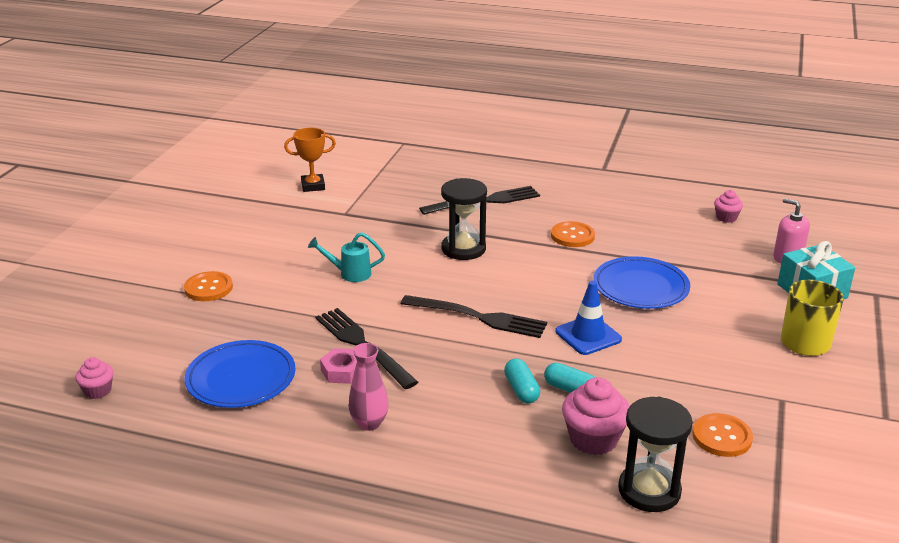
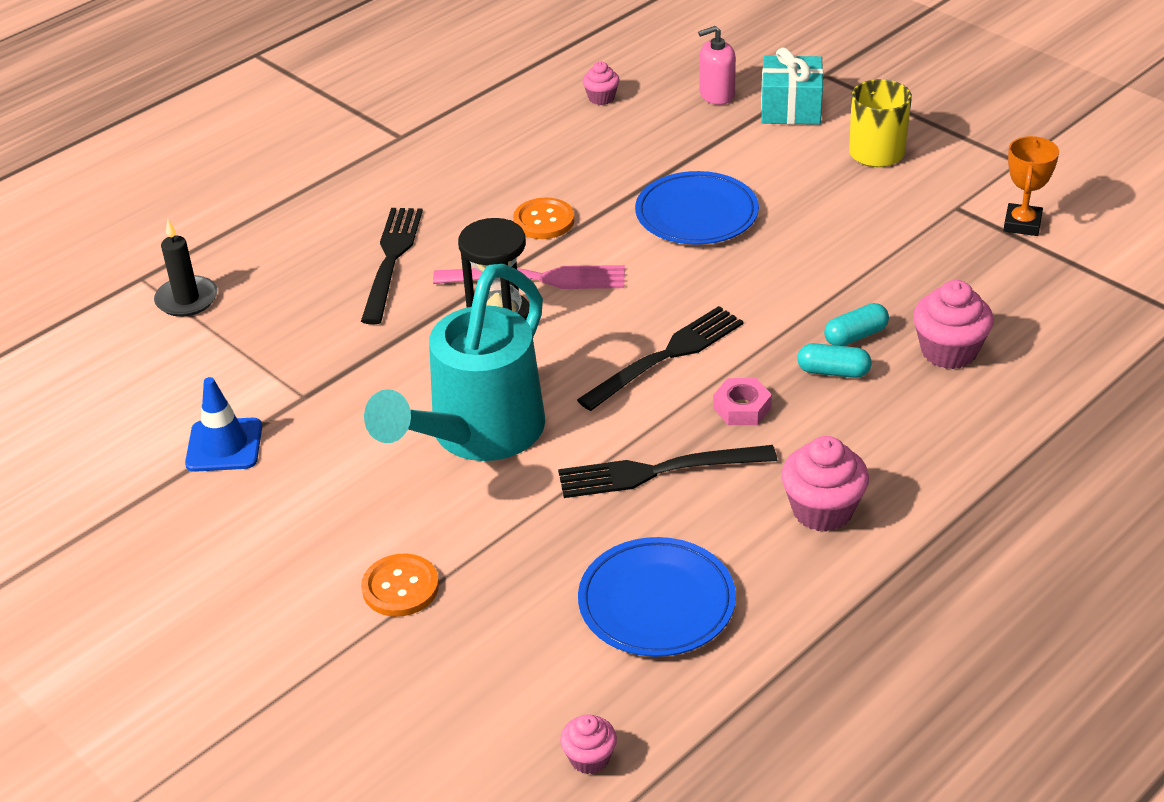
camera: 60 degrees left, 10 degrees up
orange trophy [284,128,336,192] -> orange trophy moved to [1003,136,1059,236]
turquoise watering can [308,233,385,282] -> turquoise watering can [364,264,545,461], size x2.46
pink nut [320,348,357,384] -> pink nut moved to [713,378,772,425]
pink vase [349,343,389,431] -> pink cupcake [781,436,869,532]
blue traffic cone [555,281,622,355] -> blue traffic cone moved to [185,377,262,472]
black hourglass [618,397,693,512] -> none
orange button [692,413,753,457] -> none
none -> black candle [154,220,217,317]
none -> pink fork [433,265,625,289]

